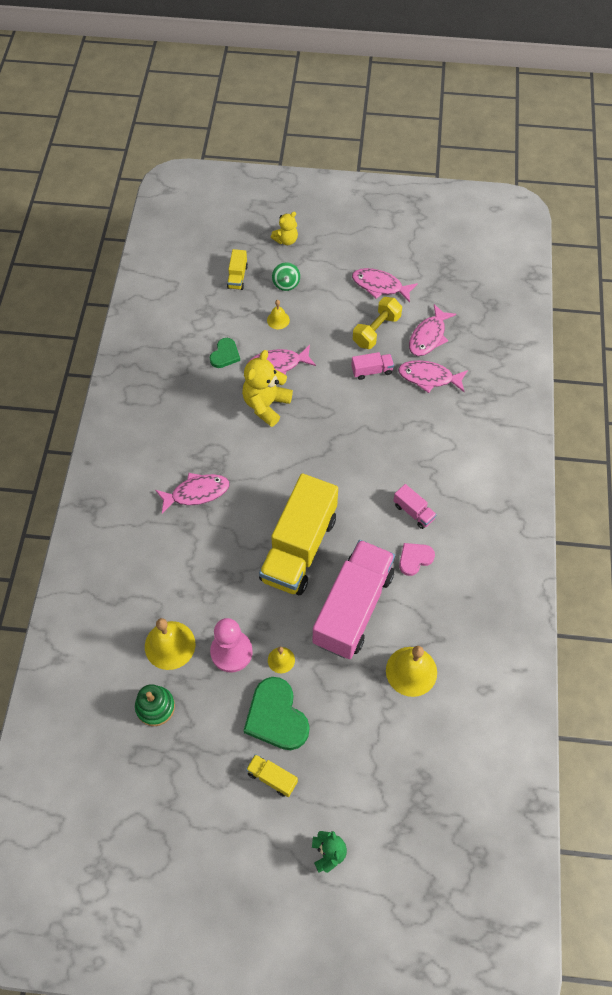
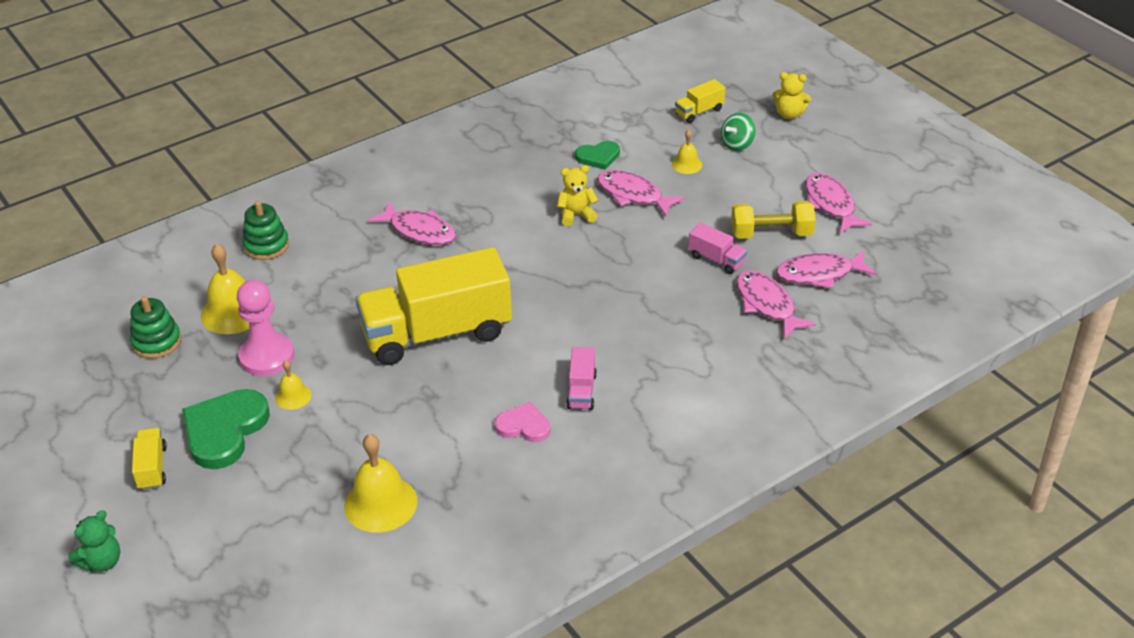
camera: 50 degrees right, 20 degrees down
yellow teddy bear [242,350,293,427] -> yellow teddy bear [557,165,598,226], size x0.60
pink truck [313,540,395,659] -> none
none -> green stacking toy [242,201,289,260]

